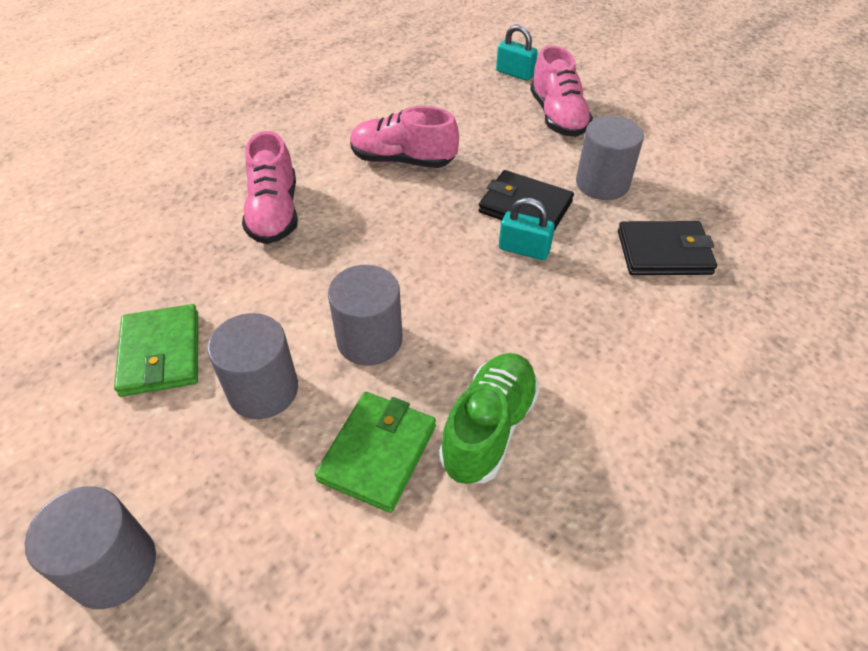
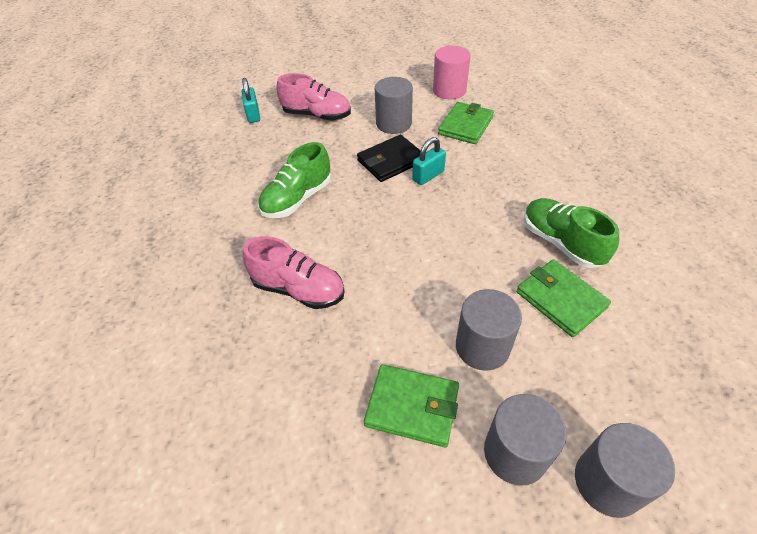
camera: 60 degrees left, 0 degrees up
grey cylinder [328,265,403,366] -> grey cylinder moved to [484,394,566,485]
pink shoe [350,106,459,168] -> green shoe [258,142,331,218]
turquoise padlock [496,24,538,81] -> turquoise padlock turned 75 degrees counterclockwise [242,78,260,123]
black wallet [618,221,717,275] -> green wallet [438,102,494,144]
none -> pink cylinder [433,46,471,99]

